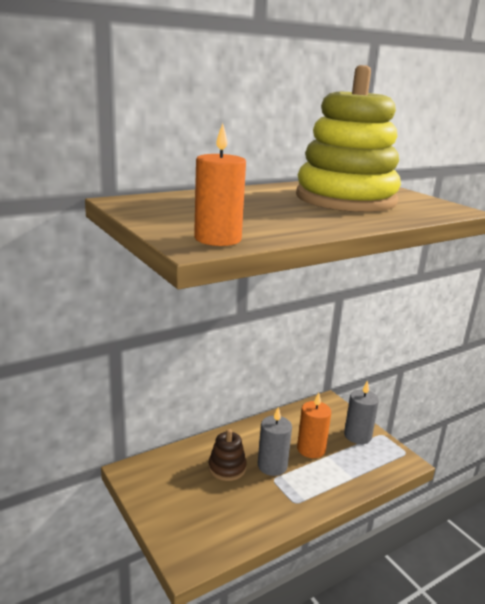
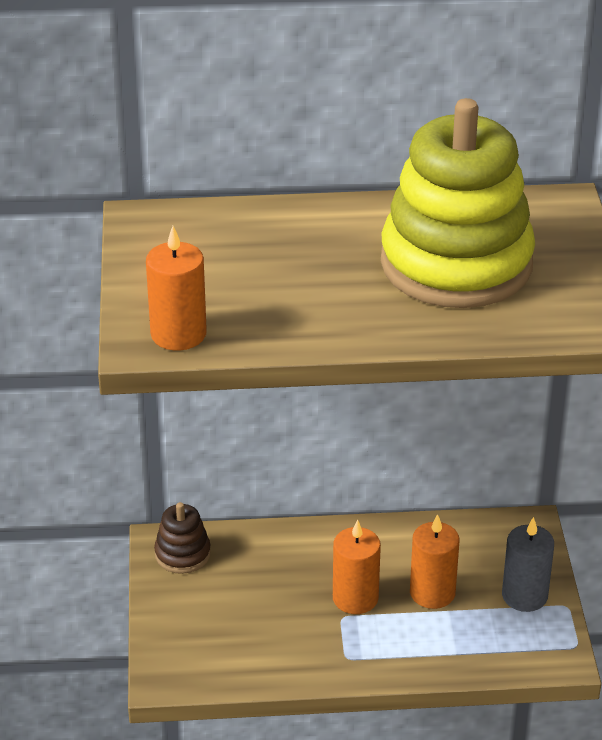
camera: 30 degrees right, 15 degrees up
brown stacking toy [208,429,247,481] -> brown stacking toy moved to [154,502,211,574]
grey candle [258,407,292,476] -> orange candle [333,520,381,614]

